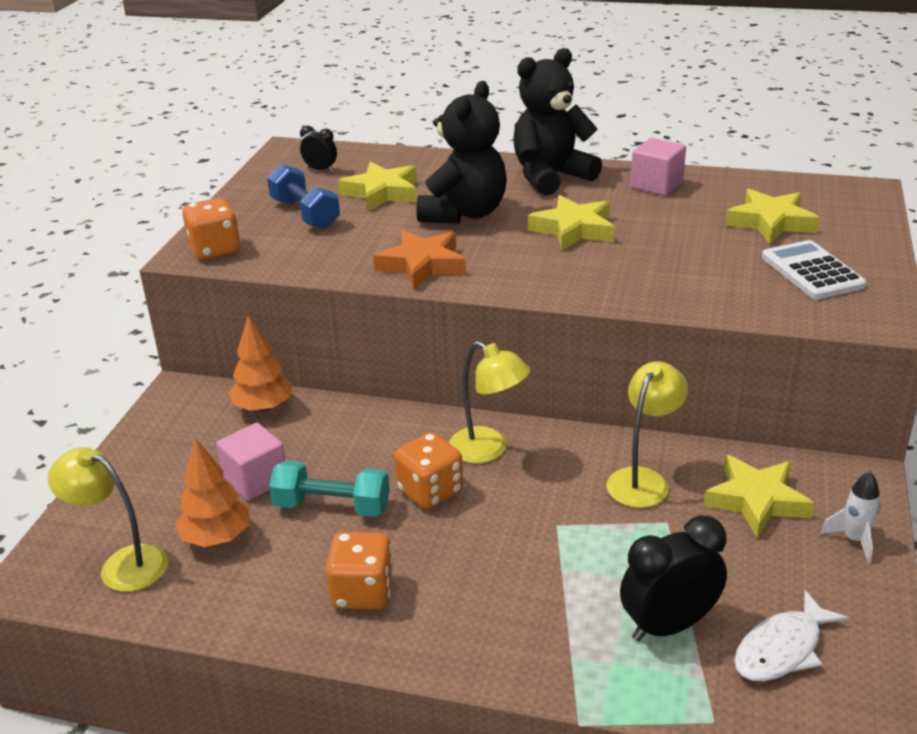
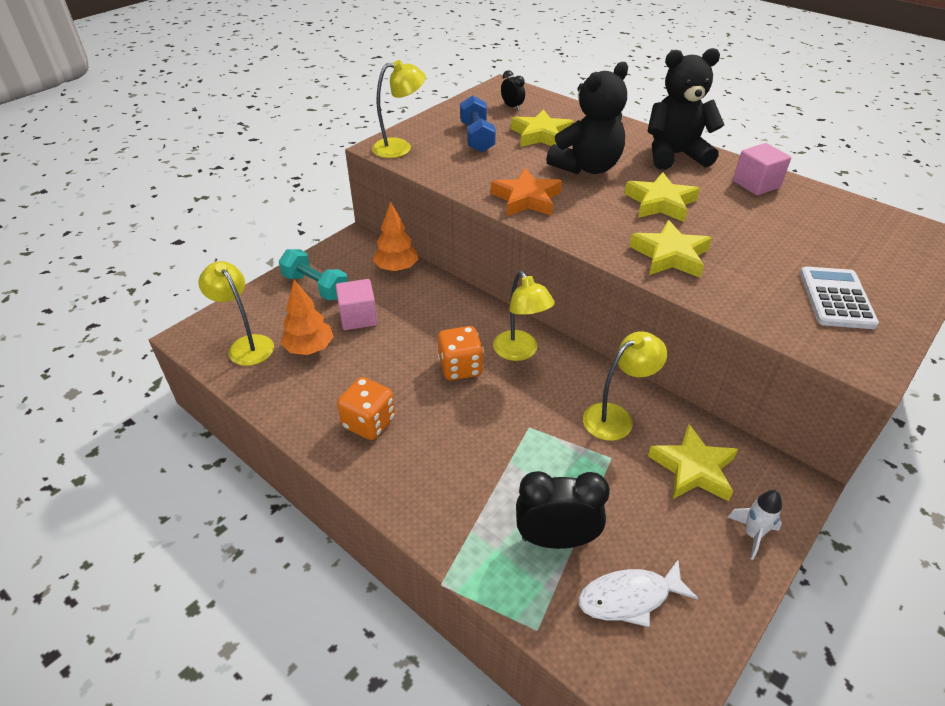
camera: 25 degrees right, 10 degrees up
orange dice [182,198,241,260] -> yellow lamp [372,60,426,158]
turquoise dumbbell [269,460,390,517] -> turquoise dumbbell moved to [279,249,348,300]
yellow star [725,189,819,244] -> yellow star moved to [629,220,712,278]

